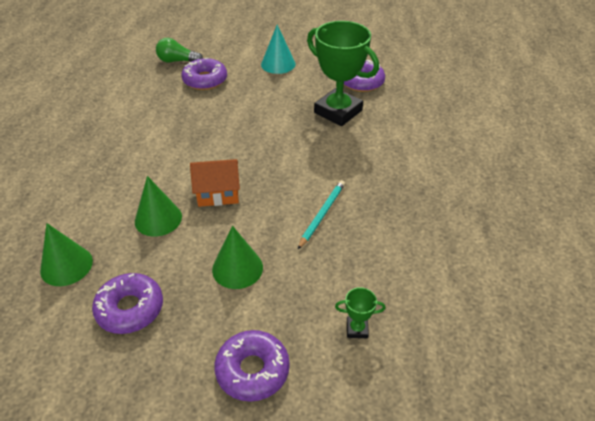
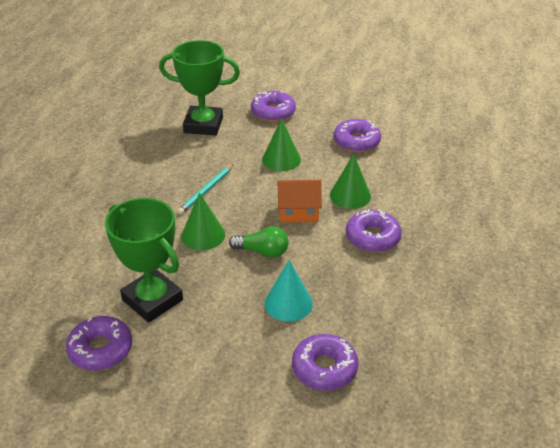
camera: 175 degrees left, 5 degrees down
green cone [40,223,93,286] -> green cone moved to [181,193,225,250]
green light bulb [156,38,203,62] -> green light bulb moved to [229,226,289,258]
turquoise cone [261,25,296,74] -> turquoise cone moved to [265,260,313,322]
green trophy [335,287,386,338] -> green trophy [159,40,240,135], size x2.46
none -> purple donut [346,209,402,252]

